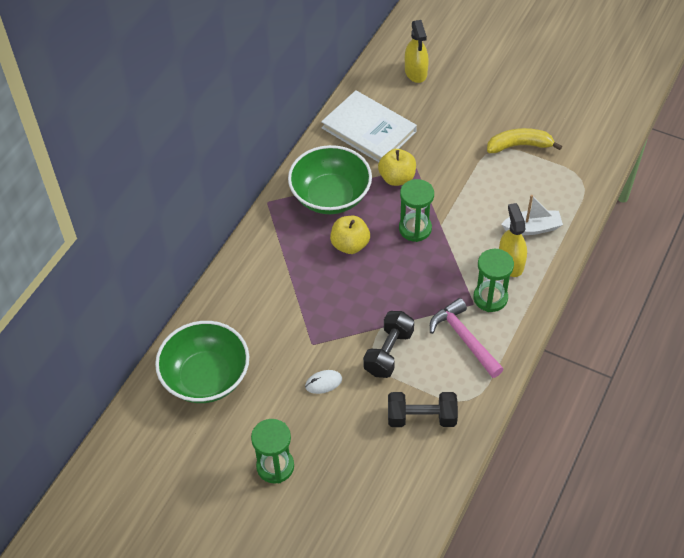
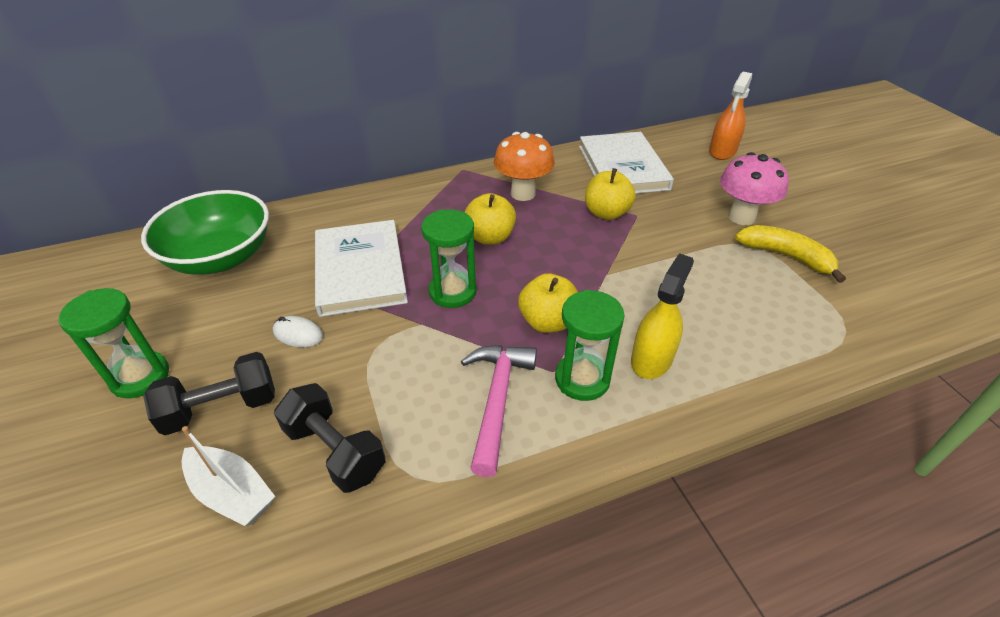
camera: 40 degrees right, 10 degrees down
green bowl [288,145,372,214] -> orange mushroom [494,132,555,201]
black dumbbell [363,311,414,378] -> black dumbbell moved to [143,352,275,435]
green hourglass [399,179,434,242] -> green hourglass moved to [421,209,477,308]
yellow spray bottle [405,20,429,83] -> orange spray bottle [709,72,752,160]
white boat [501,195,563,235] -> white boat moved to [181,426,275,526]
none -> white book [315,220,408,317]
none -> yellow apple [518,273,578,333]
none -> pink mushroom [720,152,789,225]

